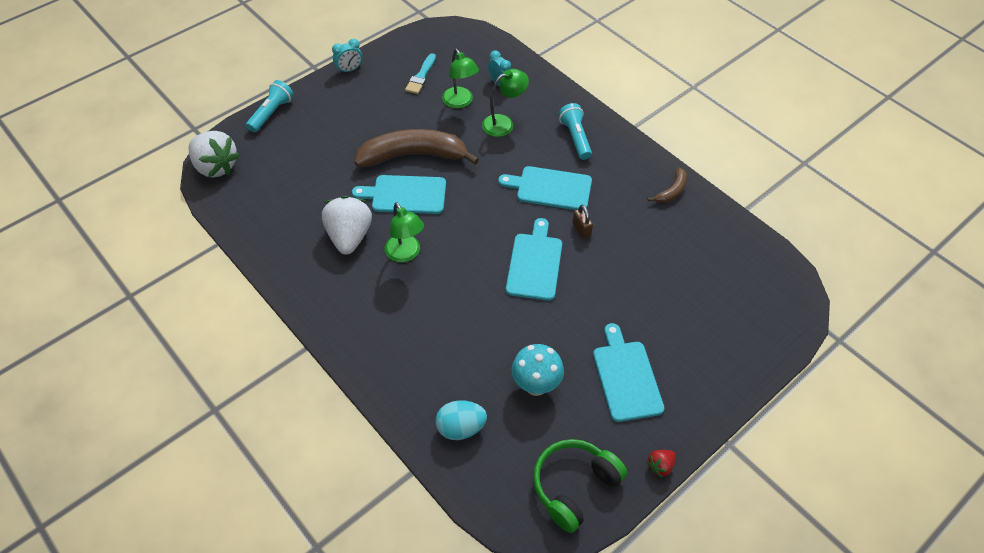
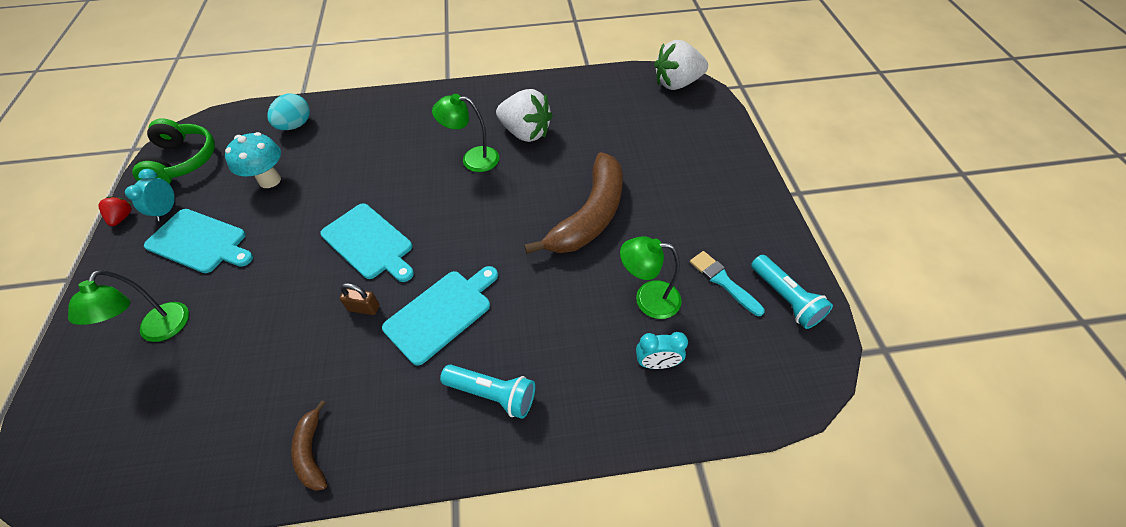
camera: 125 degrees right, 0 degrees up
turquoise flashlight [246,80,294,133] -> turquoise flashlight moved to [751,255,833,329]
turquoise clock [332,39,362,74] -> turquoise clock moved to [125,169,176,221]
turquoise cutting board [352,175,446,214] -> none
green lamp [482,69,529,137] -> green lamp moved to [68,270,189,342]

